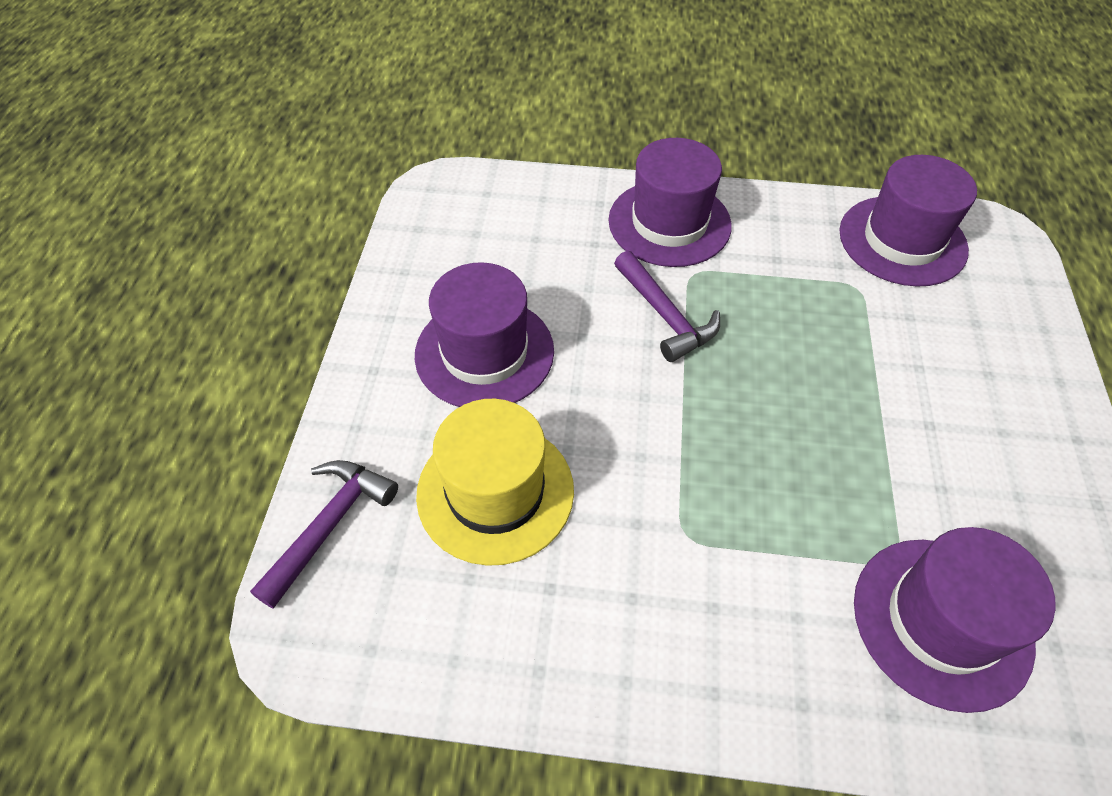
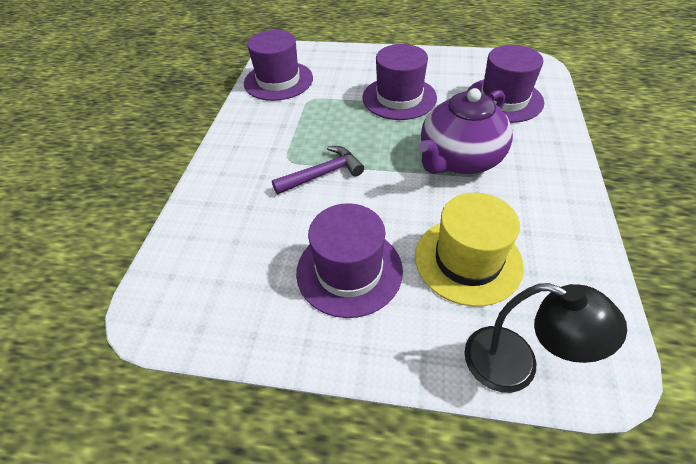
camera: 85 degrees left, 5 degrees down
purple hammer [250,460,398,609] -> black lamp [464,283,627,393]
purple hat [609,138,732,267] -> purple hat moved to [363,44,437,120]
none -> purple teapot [418,88,513,174]

